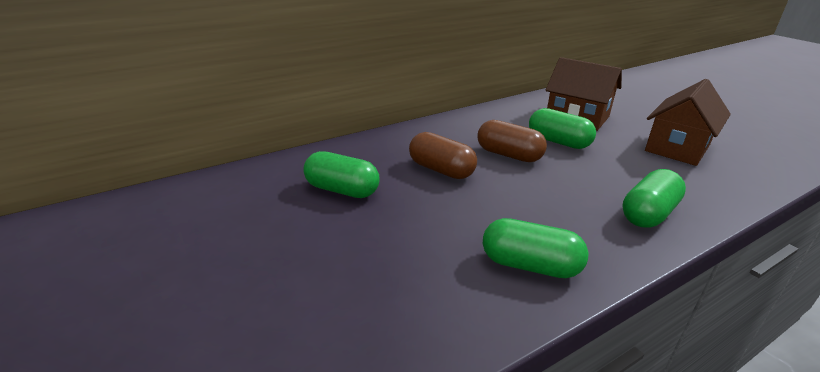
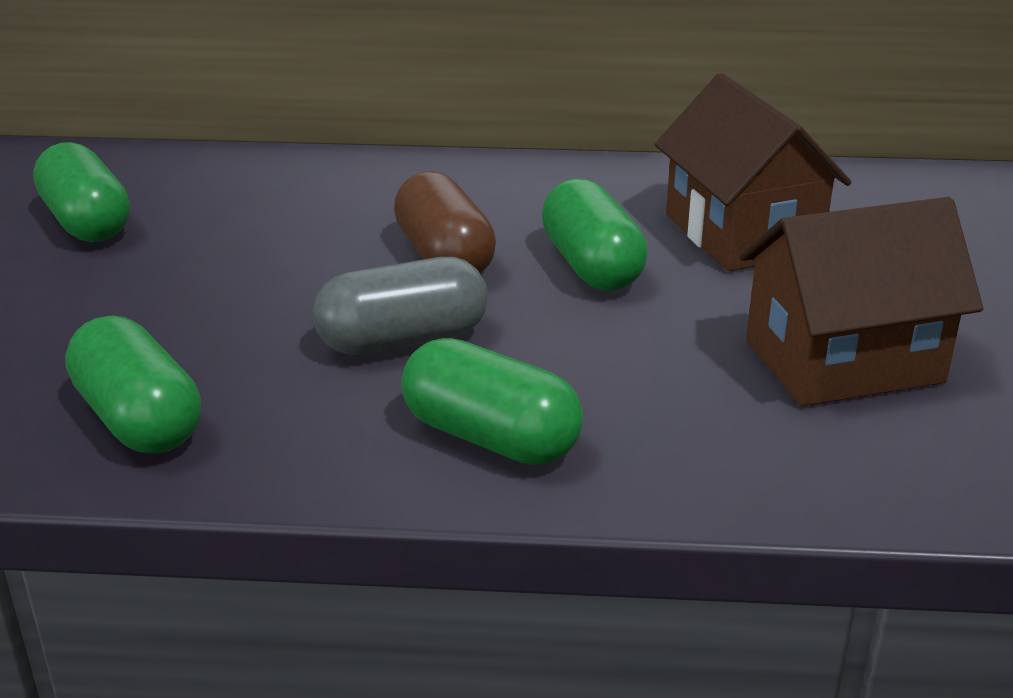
camera: 35 degrees right, 0 degrees up
brown capsule [409,132,477,179] -> none
green capsule [622,169,686,228] -> green capsule turned 45 degrees clockwise [401,338,583,465]
none -> grey capsule [313,257,488,355]

